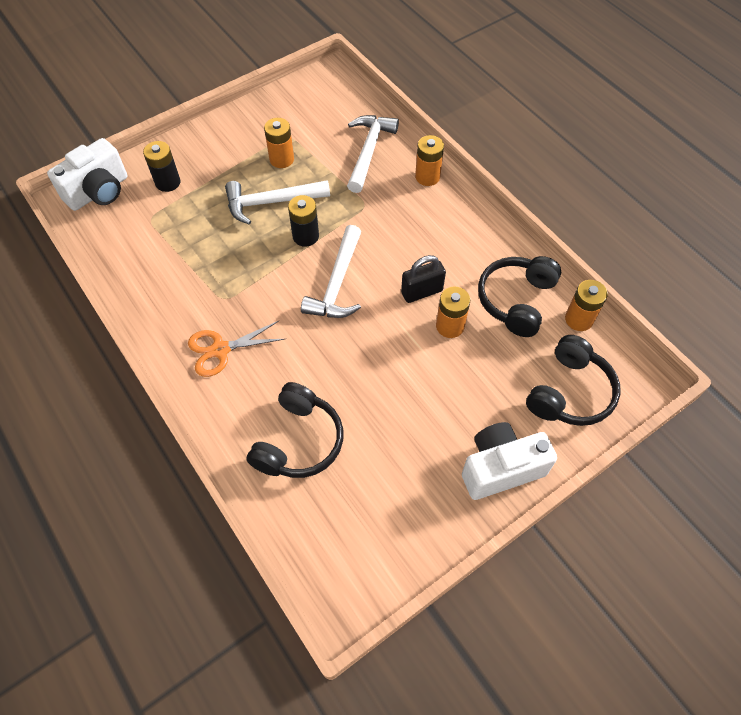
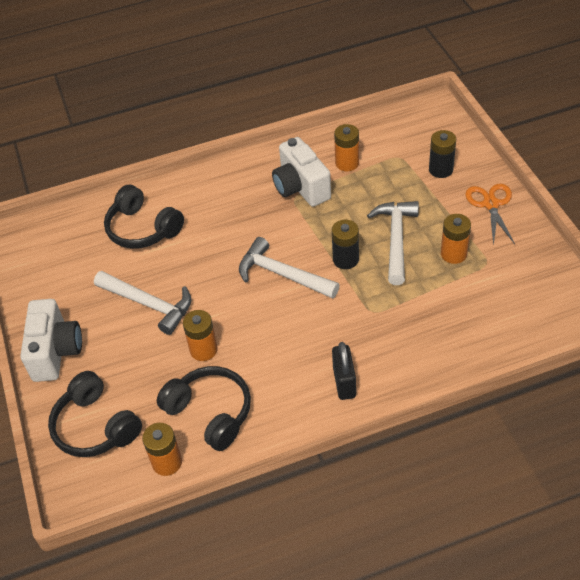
camera: 110 degrees right, 10 degrees down
white camera [47,138,127,211] -> white camera moved to [272,137,331,207]
orange scissors [188,321,285,377] -> orange scissors moved to [465,184,515,246]
white hammer [347,115,399,193] -> white hammer moved to [94,271,191,335]
black padlock [401,255,446,303] -> black padlock moved to [332,342,356,400]
orange battery [415,135,444,186] -> orange battery moved to [334,124,359,171]

